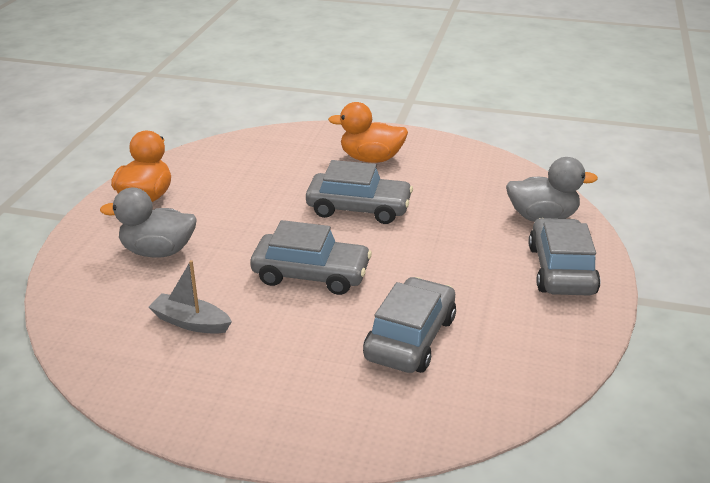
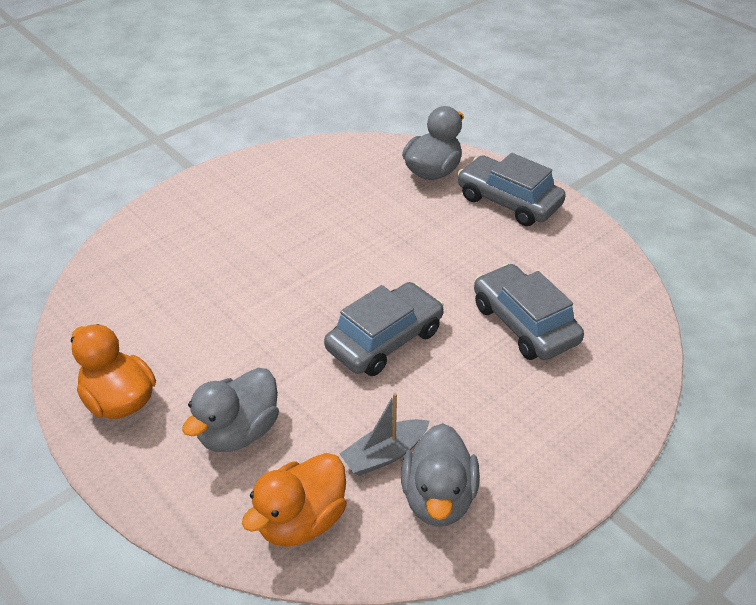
camera: 55 degrees left, 10 degrees up
grey car [306,160,413,224] -> none
orange duck [328,102,408,163] -> orange duck moved to [242,453,347,547]
none -> grey duck [401,423,480,527]

